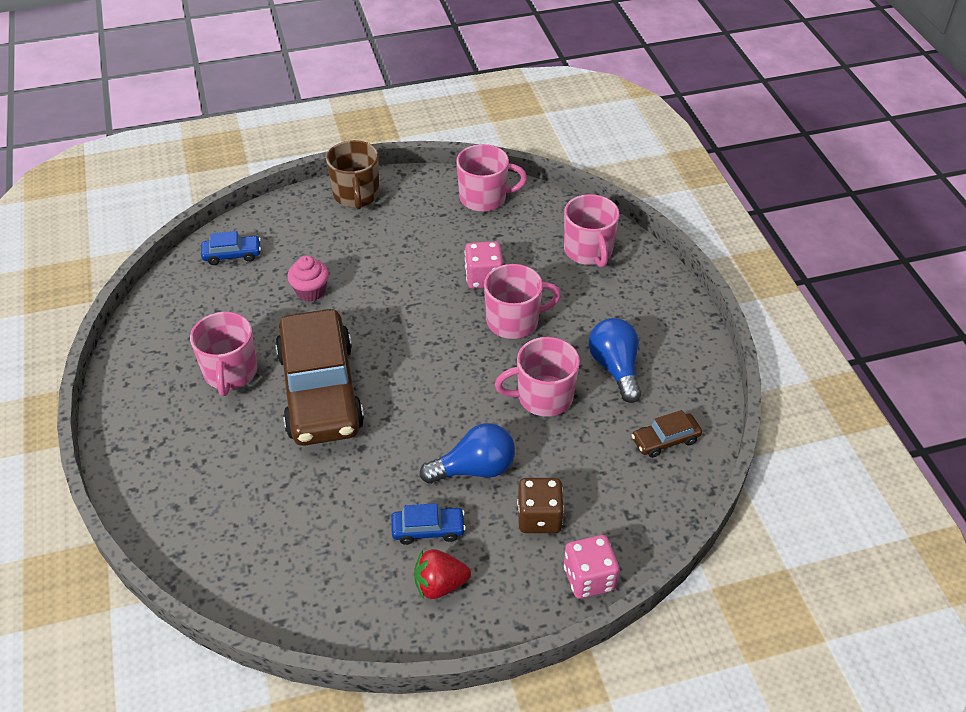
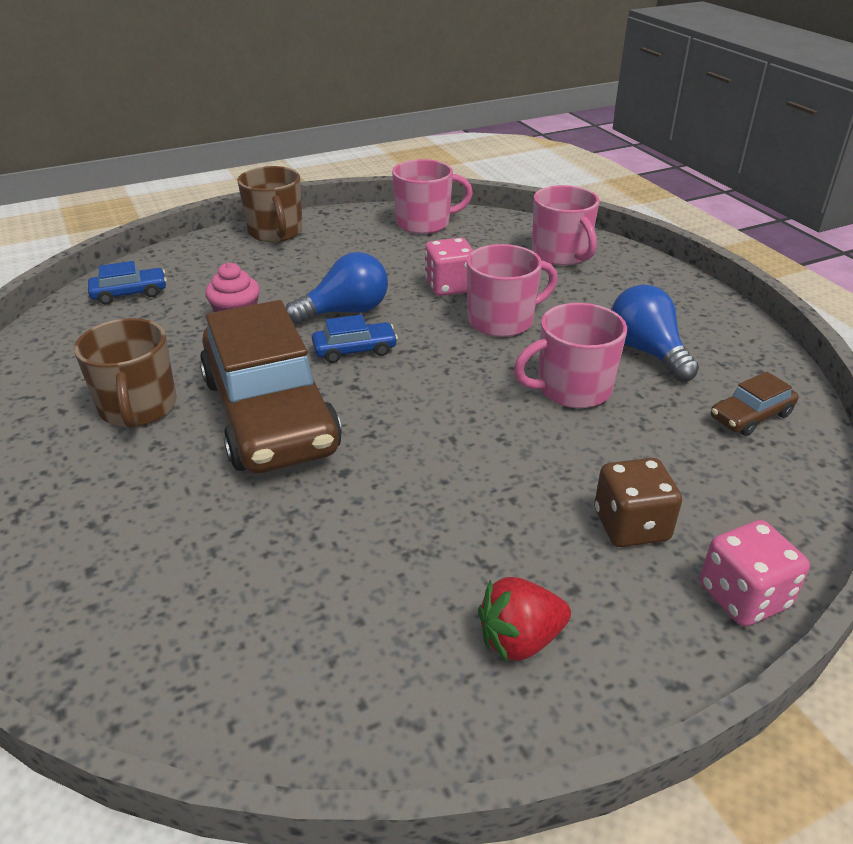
camera: 10 degrees left, 10 degrees down
pink mug [190,312,258,396] -> brown mug [74,318,177,429]
blue car [391,503,466,545] -> blue car moved to [312,315,398,363]
blue light bulb [420,423,515,484] -> blue light bulb moved to [286,252,388,324]

